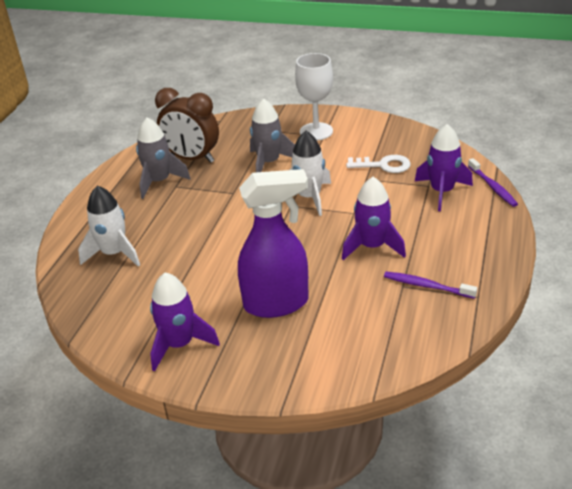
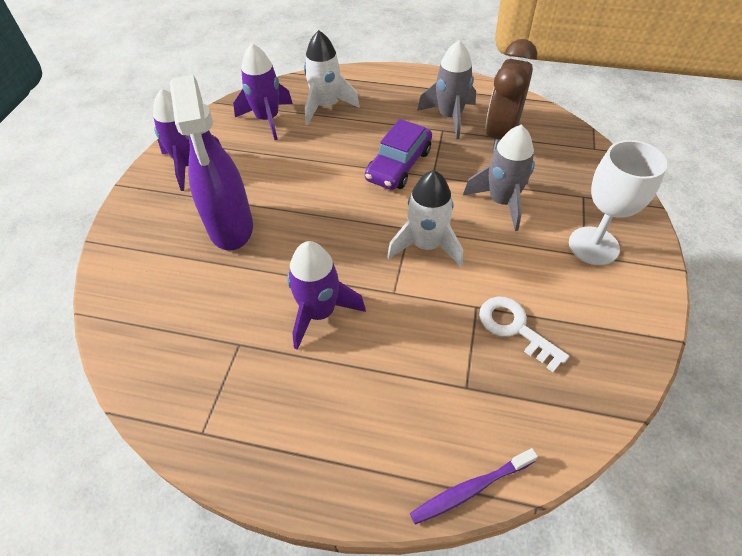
camera: 85 degrees right, 15 degrees up
white key [346,155,411,173] -> white key turned 135 degrees clockwise [479,297,569,372]
purple toothbrush [384,271,477,299] -> none
purple rocket [415,124,473,211] -> purple rocket moved to [233,43,293,140]
none -> purple car [365,119,432,190]

